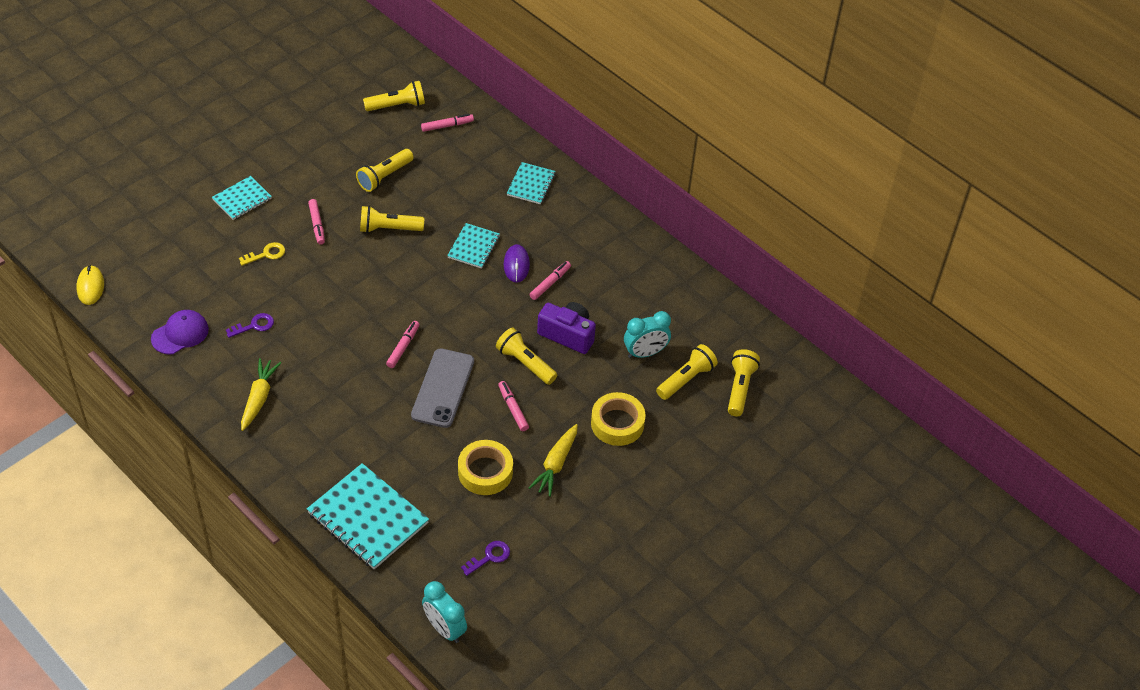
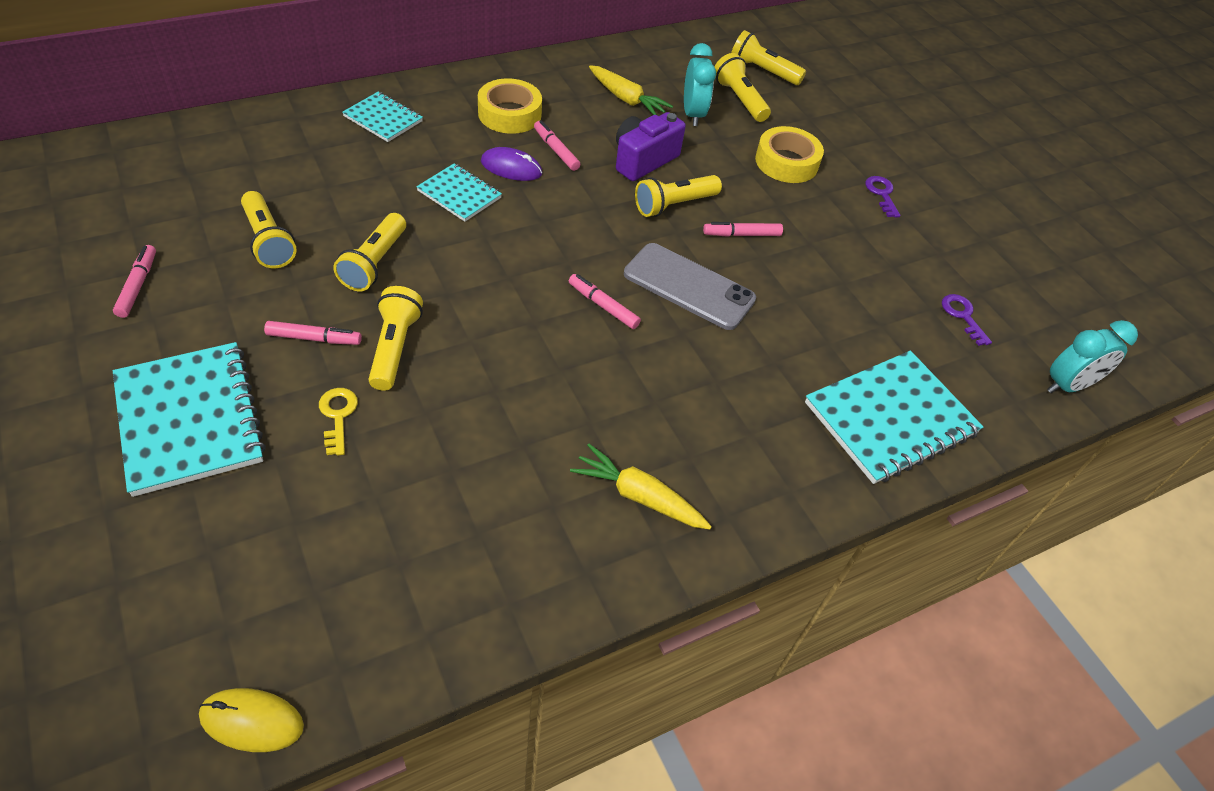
camera: 75 degrees left, 0 degrees up
purple cap [151,310,209,354] -> none
turquoise notebook [212,176,272,220] -> turquoise notebook [113,342,266,497], size x1.79
purple key [226,313,274,338] -> purple key moved to [865,176,901,218]
yellow flashlight [363,81,425,111] -> yellow flashlight moved to [369,286,423,391]
pink marker [421,114,474,132] -> pink marker moved to [113,245,156,318]
yellow tape [458,440,513,495] -> yellow tape moved to [478,79,542,134]
yellow carrot [529,424,578,497] -> yellow carrot moved to [589,65,673,115]

